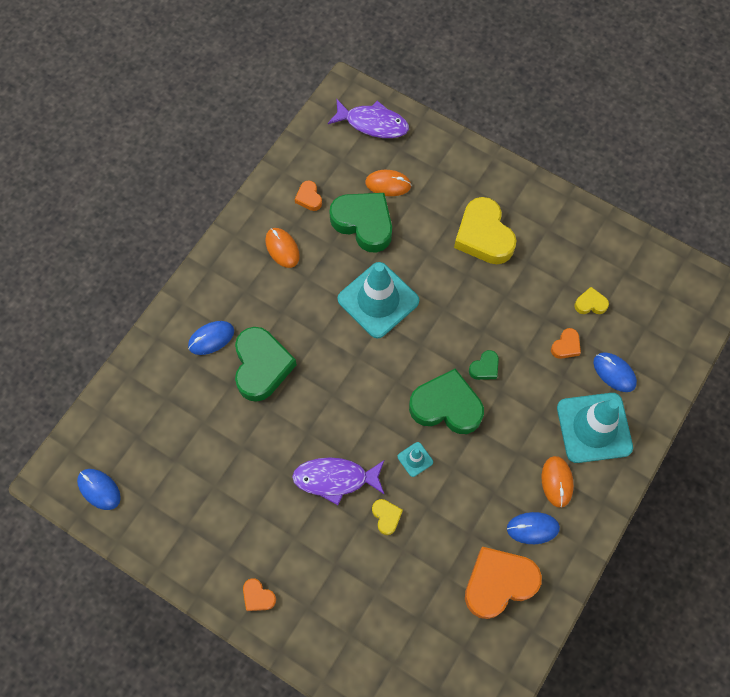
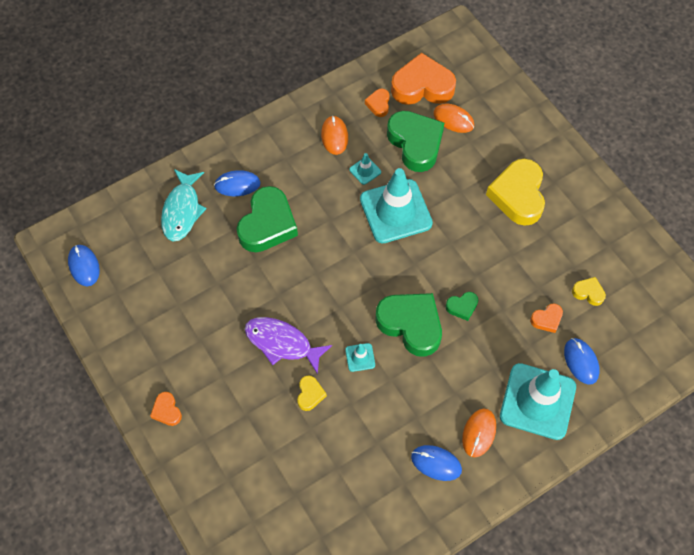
camera: 25 degrees right, 5 degrees down
purple fish [328,100,409,138] -> none
orange heart [465,547,542,619] -> orange heart moved to [391,53,456,105]
none -> turquoise fish [161,169,207,242]
none -> turquoise traffic cone [349,153,381,185]

